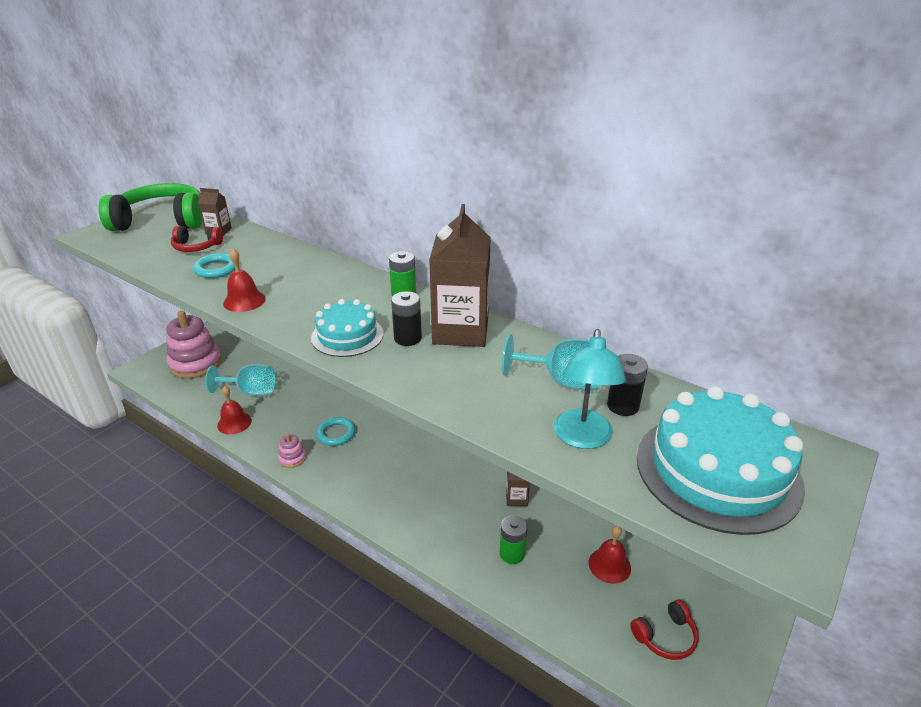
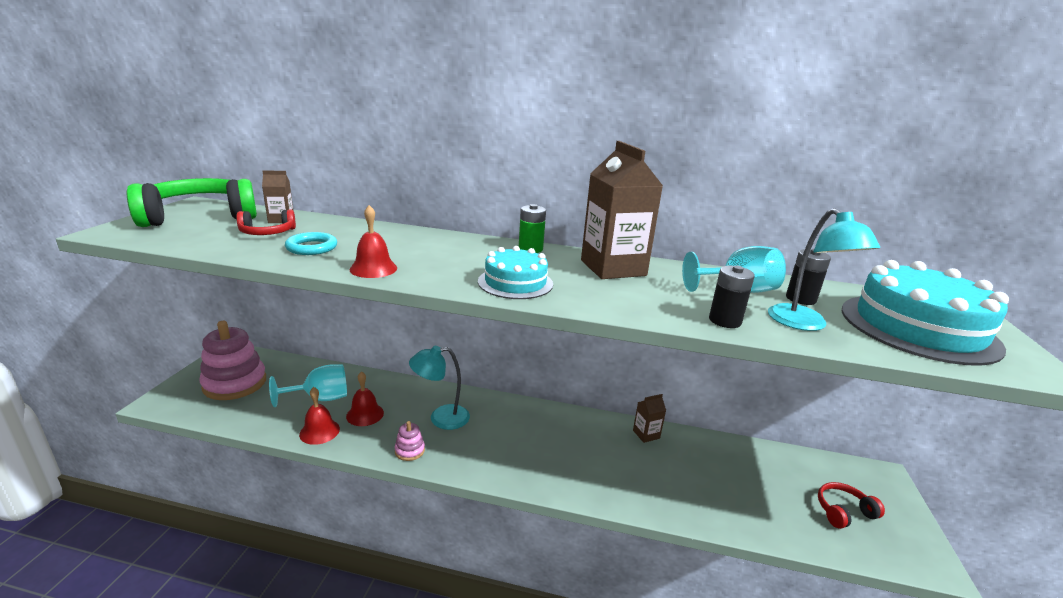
camera: 25 degrees left, 10 degrees down
turquoise ring [316,417,355,446] -> turquoise lamp [409,346,470,430]
black battery [391,291,422,346] -> black battery moved to [709,265,755,328]
green battery [499,515,527,564] -> none
red bell [588,526,631,584] -> red bell moved to [346,371,384,426]
red headphones [630,600,699,660] -> red headphones turned 150 degrees counterclockwise [818,482,885,529]

